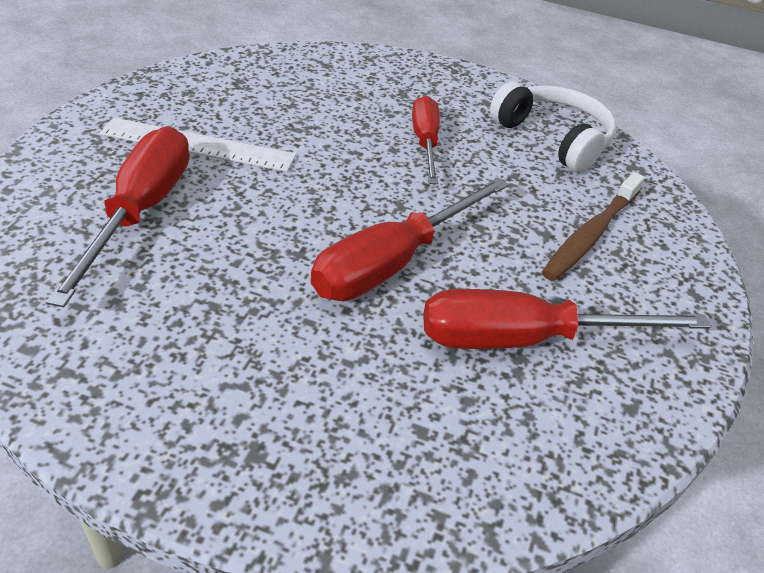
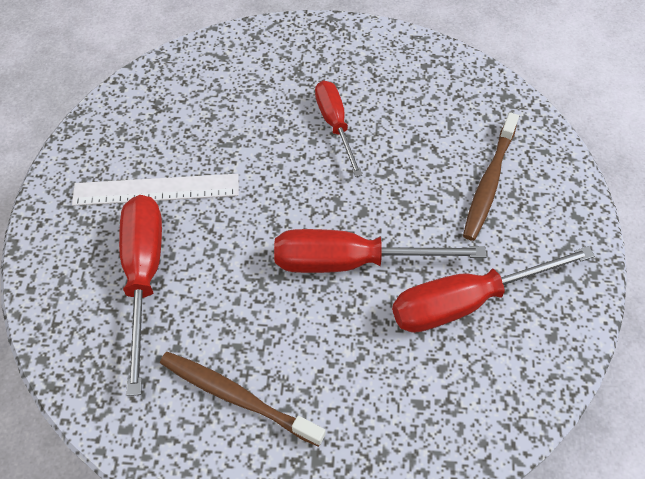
camera: 10 degrees left, 15 degrees up
red screwdriver [311,178,509,301] -> red screwdriver turned 60 degrees clockwise [274,229,487,273]
white headphones [490,81,616,173] -> none
none -> brown toothbrush [160,352,325,447]

